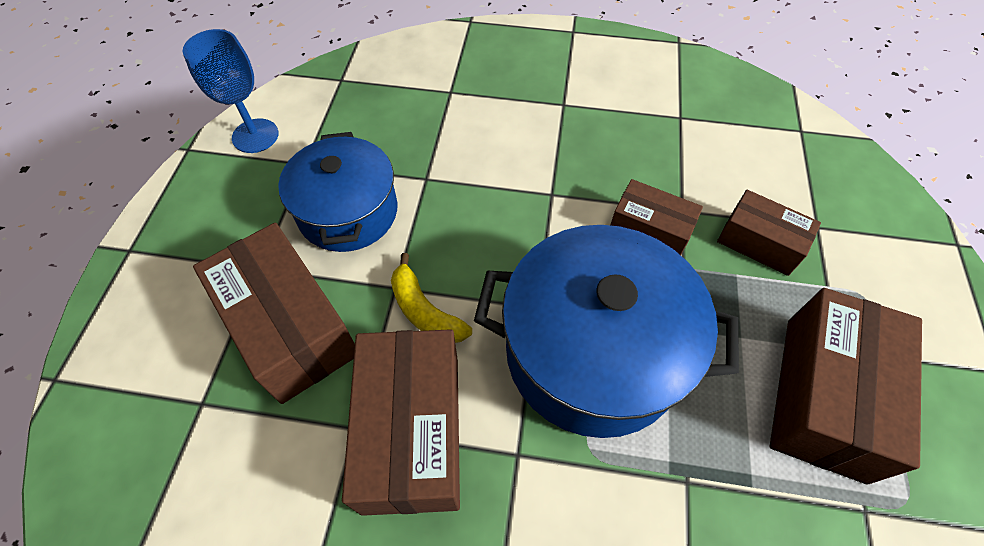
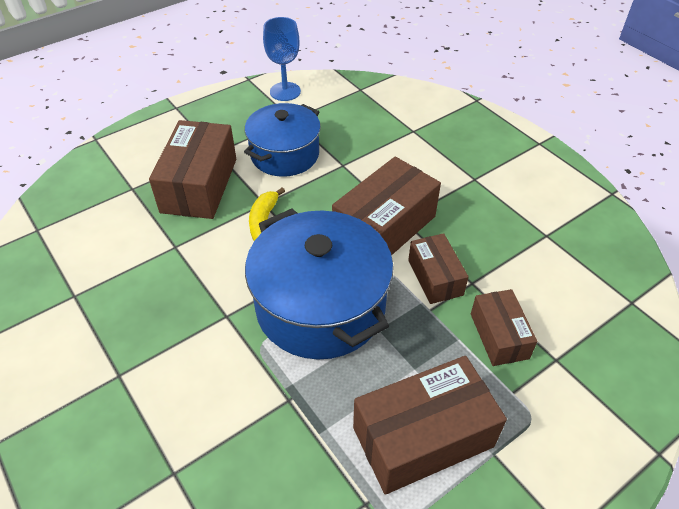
camera: 45 degrees right, 10 degrees down
brown box [342,329,460,516] -> brown box moved to [332,157,441,255]

